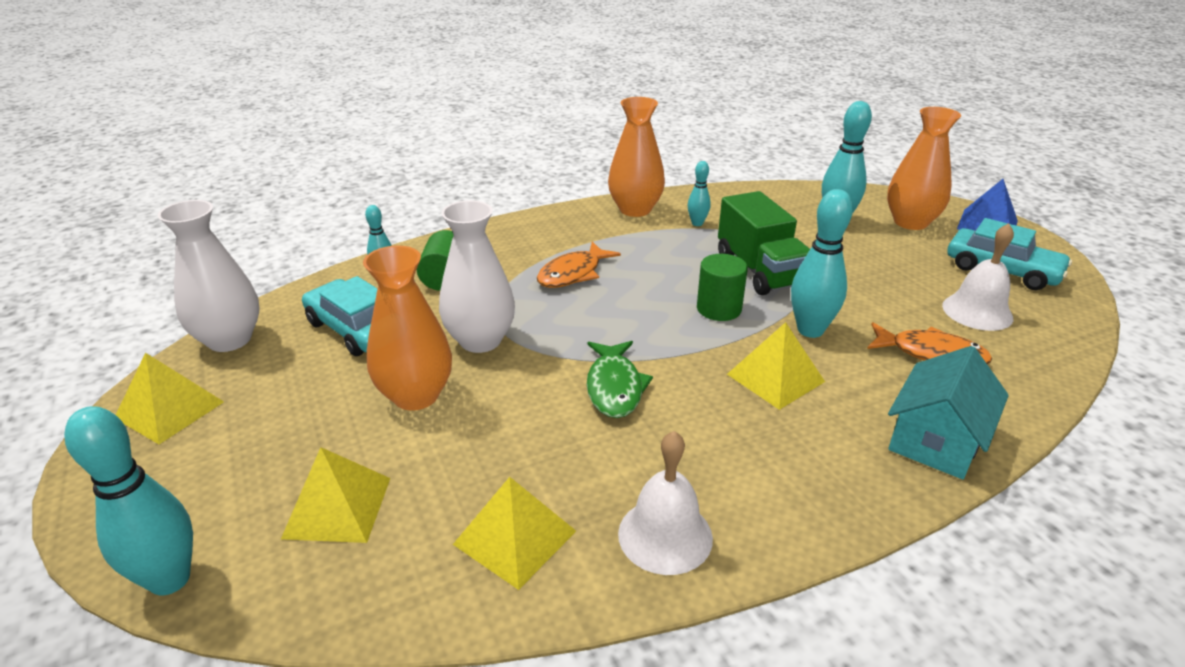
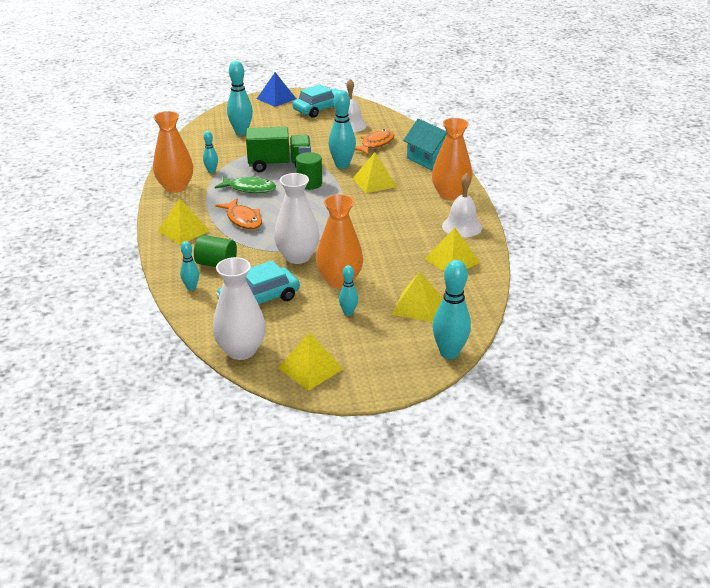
camera: 75 degrees left, 0 degrees up
green fish [586,341,653,418] -> green fish moved to [215,176,276,193]
orange vase [887,107,961,230] -> orange vase moved to [432,118,472,200]
none -> yellow pyramid [158,199,210,245]
none -> turquoise bowling pin [339,265,358,316]

